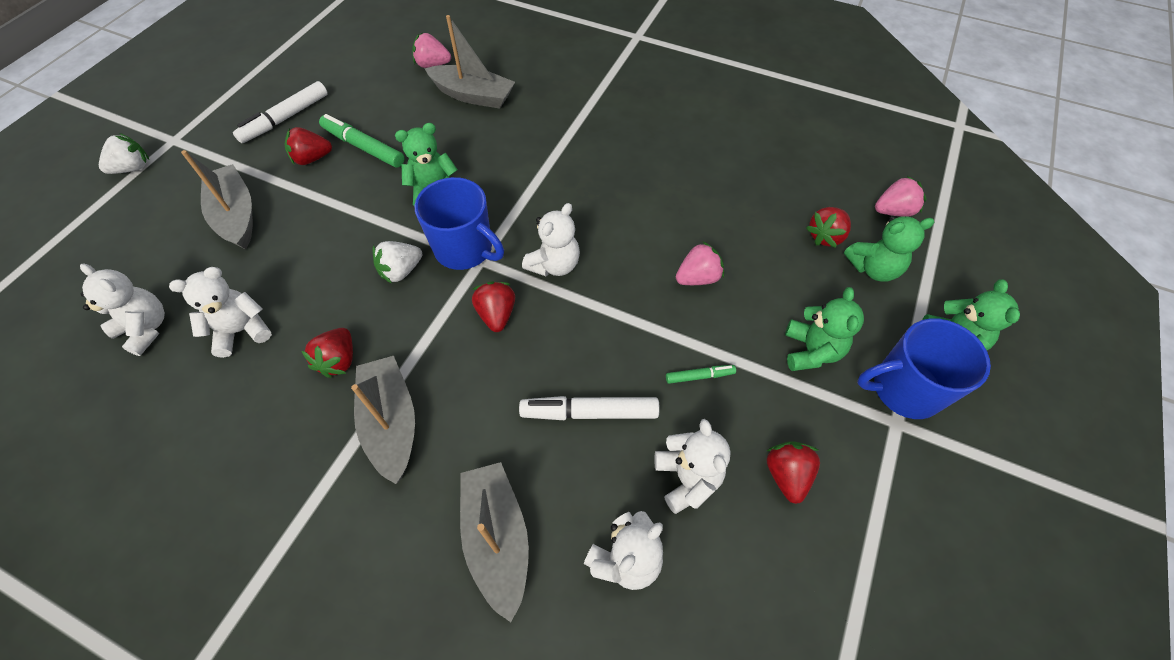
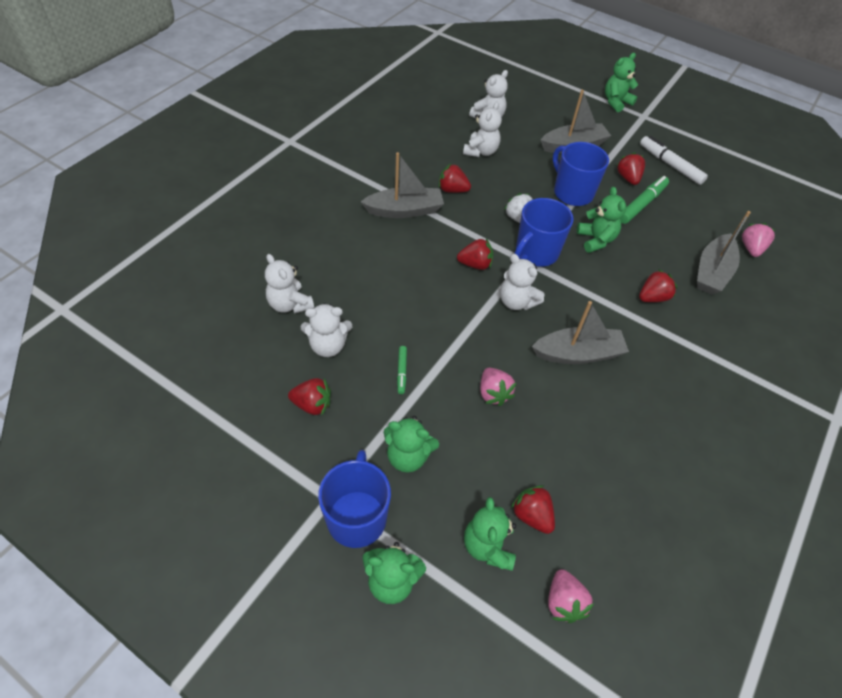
camera: 95 degrees right, 5 degrees down
white strawberry [99,133,149,174] -> green teddy bear [605,53,638,112]
white teddy bear [169,267,272,358] -> white teddy bear turned 45 degrees clockwise [463,102,502,157]
grey boat [460,462,529,622] -> grey boat moved to [532,301,629,364]
white marker [519,396,660,420] -> none
none -> blue mug [553,142,609,206]
none -> red strawberry [639,270,678,302]

